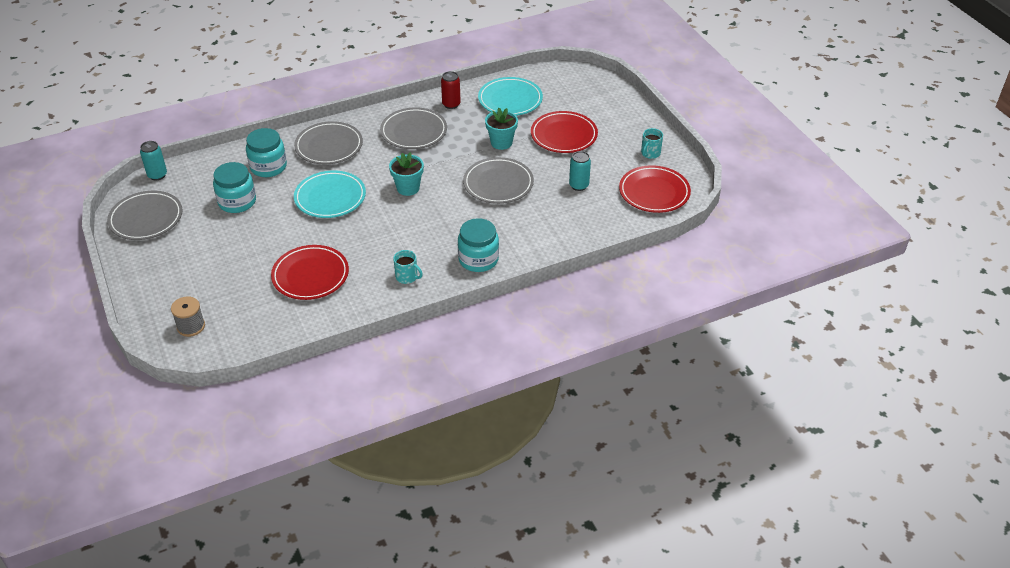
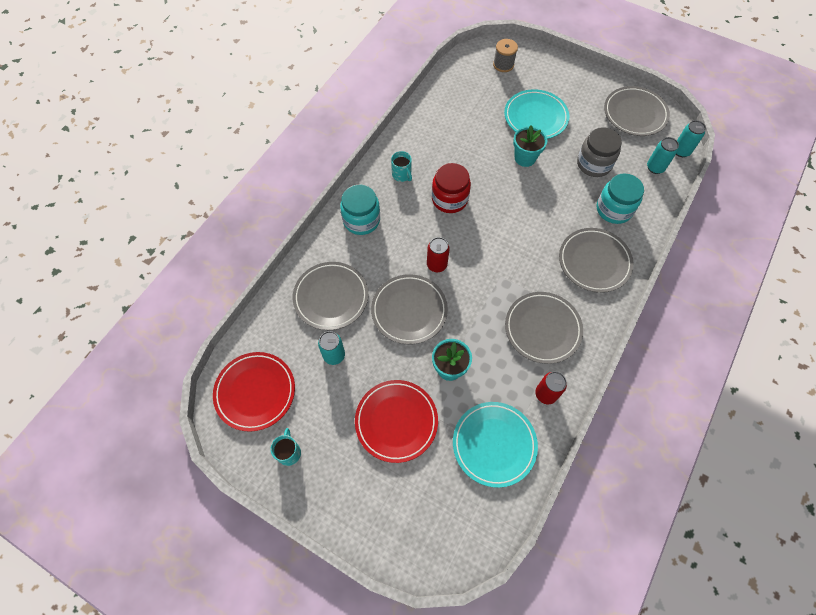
camera: 145 degrees right, 20 degrees up
turquoise jar [213,162,256,213] -> grey jar [577,127,622,177]
red plate [271,245,349,300] -> none
turquoise plate [294,171,366,218] -> turquoise plate moved to [504,89,569,139]
turquoise flower pot [389,152,424,196] -> turquoise flower pot moved to [513,125,547,167]
turquoise mug [393,250,423,284] -> turquoise mug turned 120 degrees counterclockwise [391,151,412,182]
none -> grey plate [293,262,368,330]
none -> red can [427,237,450,272]
none -> red jar [432,163,471,213]
none -> turquoise can [647,137,679,174]

